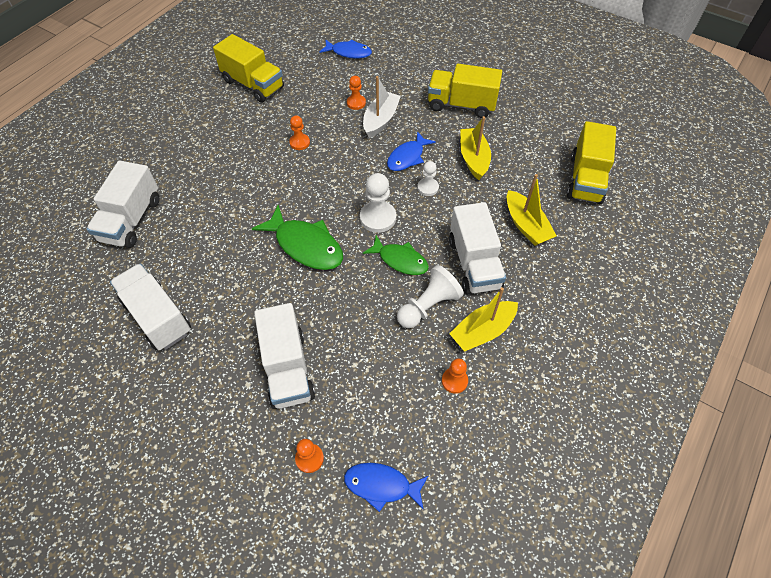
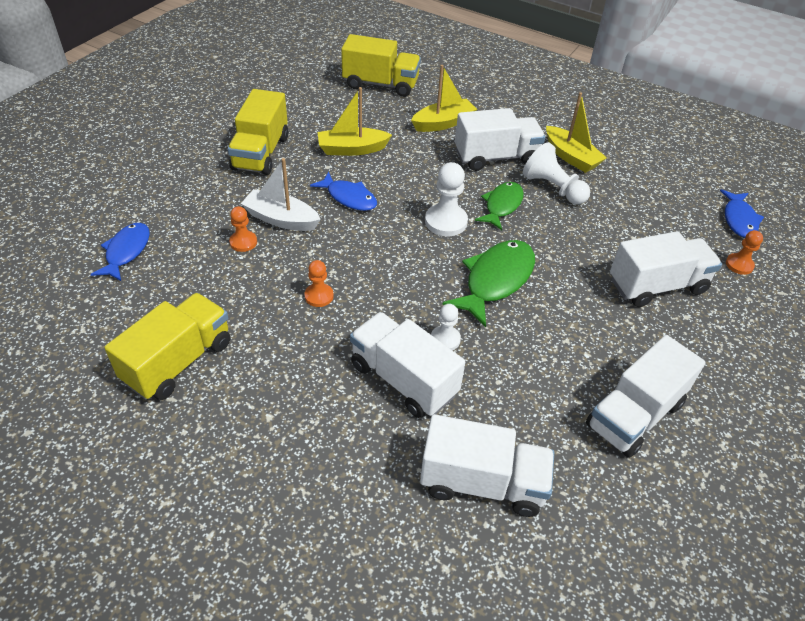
camera: 95 degrees left, 10 degrees down
white pawn [417,161,439,196] -> white pawn moved to [431,304,461,350]
orange pawn [442,359,468,394] -> none
none -> white truck [350,312,465,418]

